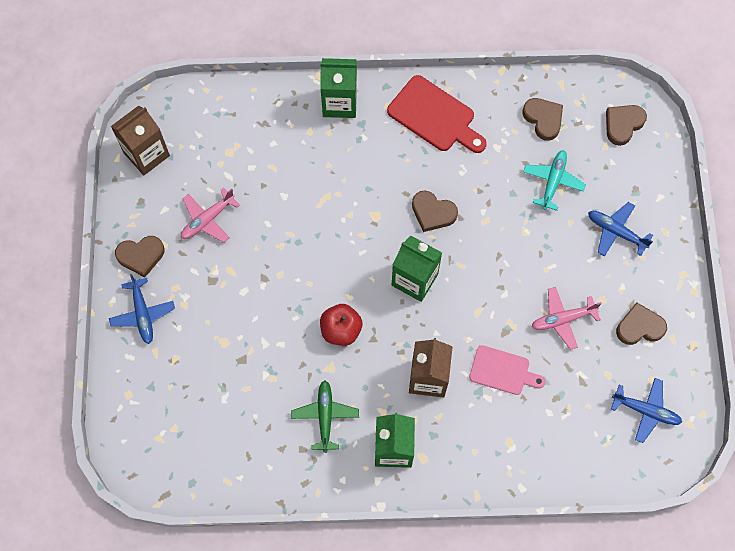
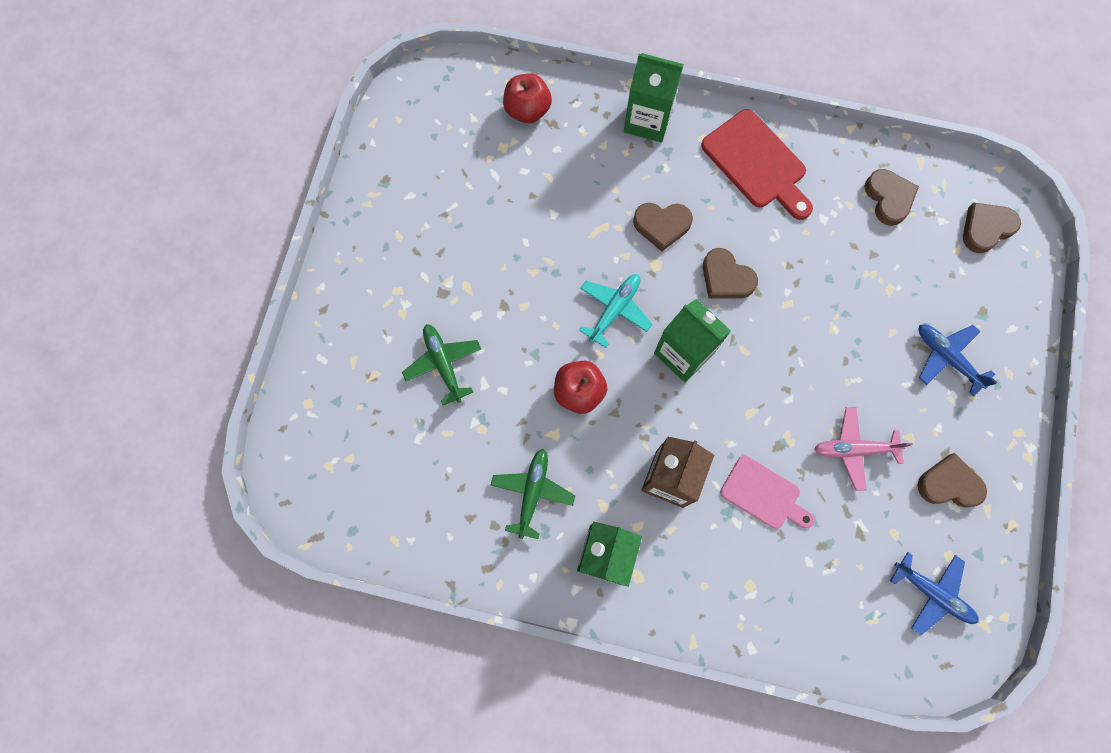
camera: 15 degrees right, 5 degrees up
blue plane [109,274,175,344] -> none
brown carton [111,105,170,175] -> none
brown heart [115,236,165,277] -> brown heart moved to [633,203,693,252]
pink plane [181,188,240,243] -> none
turquoise plane [523,150,586,211] -> turquoise plane moved to [579,274,652,348]
none -> green plane [402,324,481,405]
none -> red apple [503,73,552,123]

